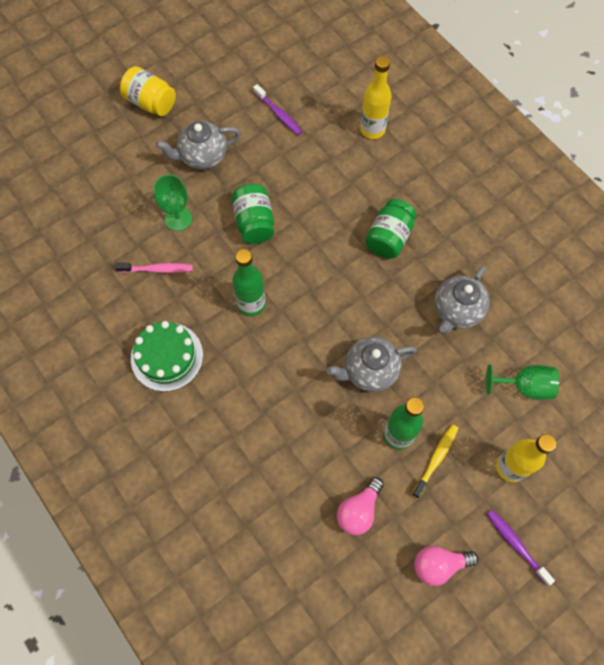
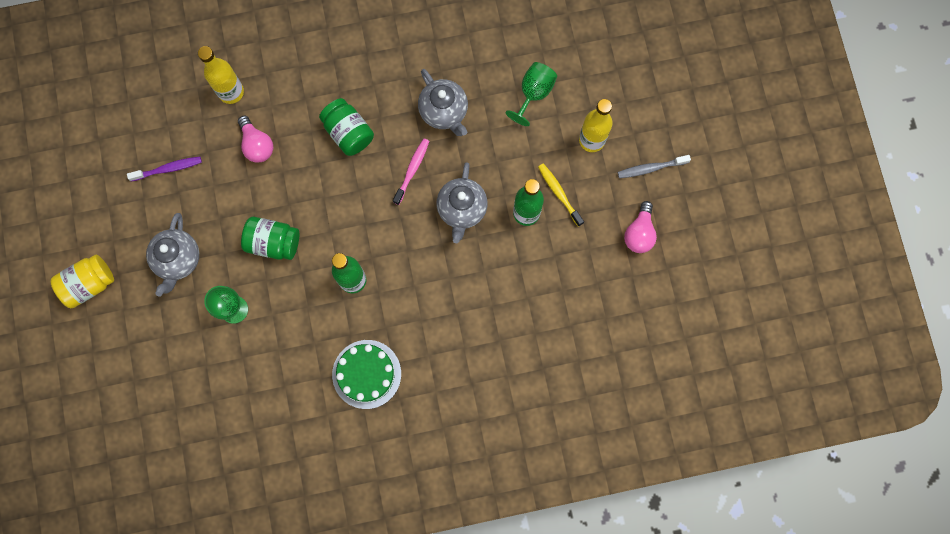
camera: 65 degrees left, 10 degrees up
pink toothbrush [115,263,193,273] -> pink toothbrush moved to [393,138,429,205]
pink light bulb [337,477,384,535] -> pink light bulb moved to [238,116,273,163]
purple toothbrush [487,510,555,586] -> grey toothbrush [618,155,691,178]

